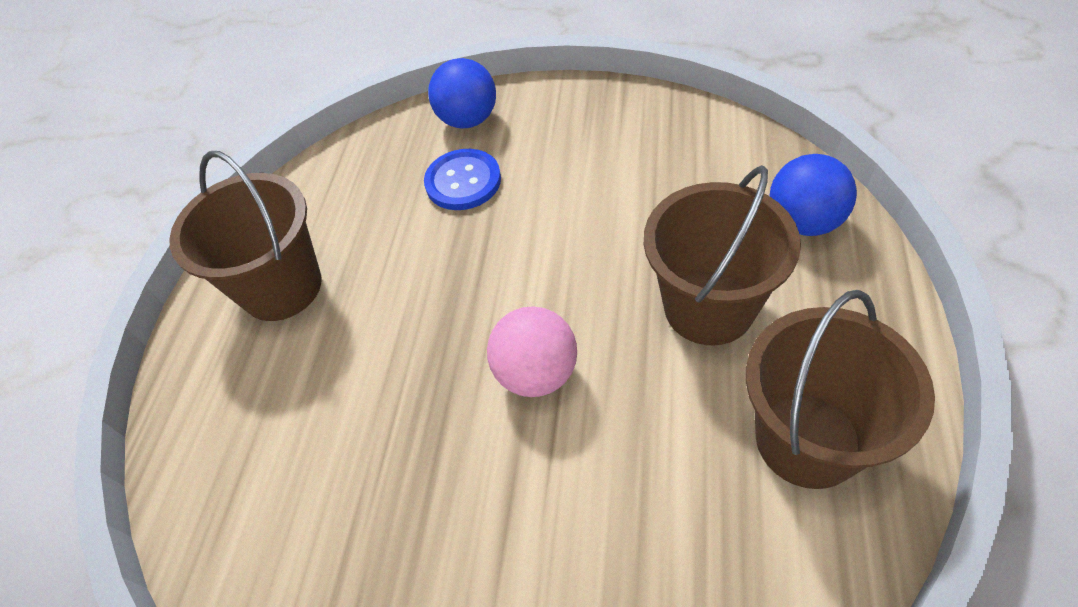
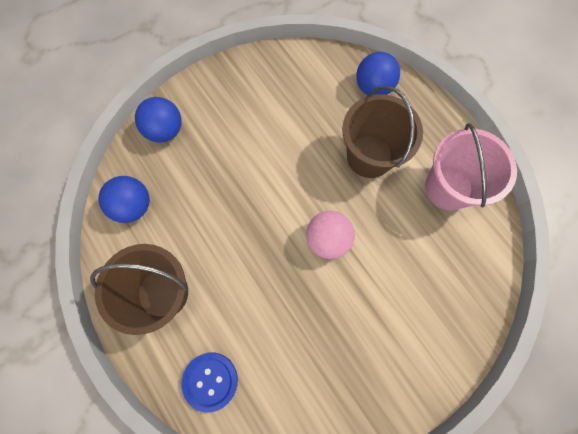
camera: 50 degrees left, 20 degrees up
blue button [424,149,501,210] -> blue button moved to [181,353,238,413]
brown bucket [746,290,935,489] -> pink bucket [425,123,517,210]
none -> blue ball [98,176,150,223]

